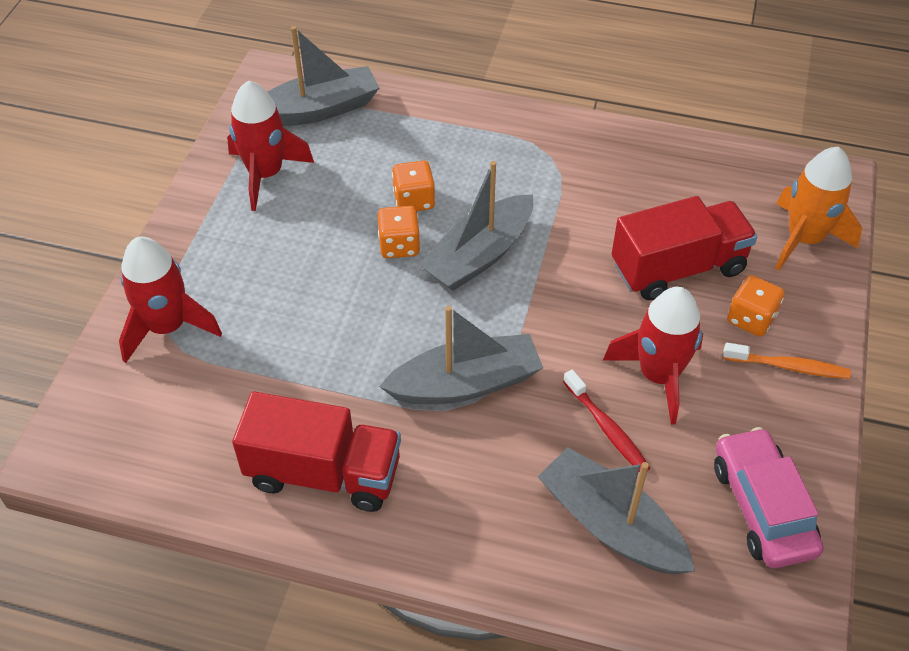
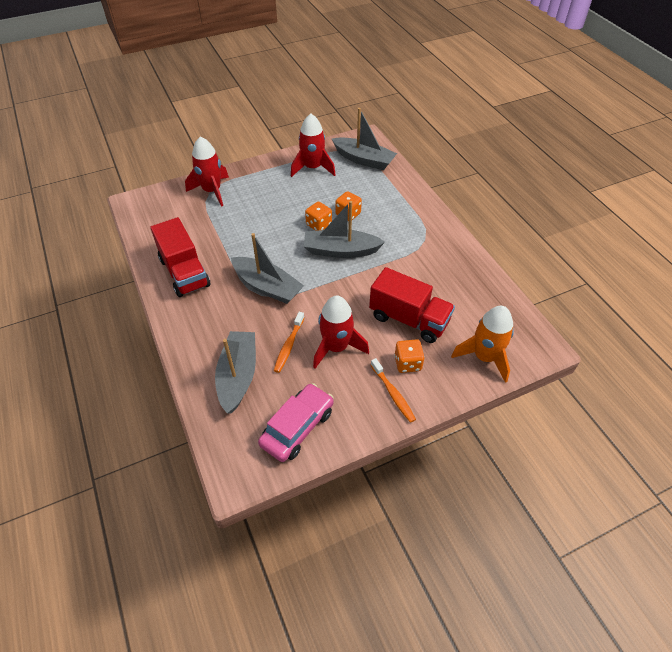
camera: 50 degrees right, 0 degrees up
red toothbrush [563,370,650,472] -> orange toothbrush [274,312,304,373]

